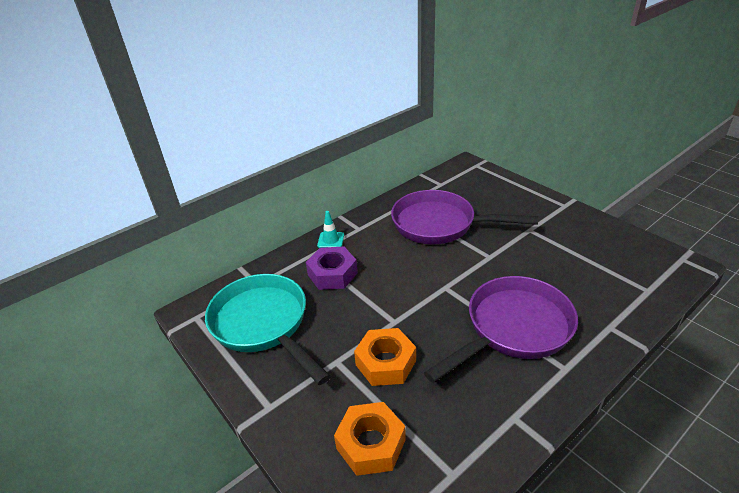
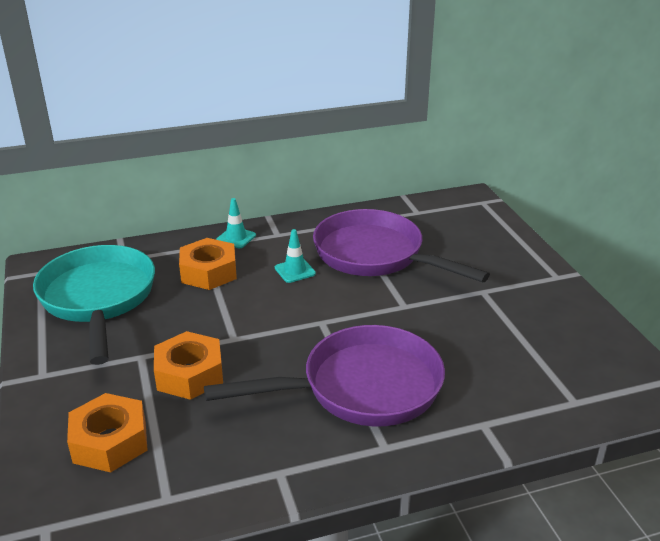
camera: 20 degrees right, 5 degrees down
purple nut [306,247,358,290] -> orange nut [179,238,237,290]
none -> turquoise traffic cone [275,229,316,283]

